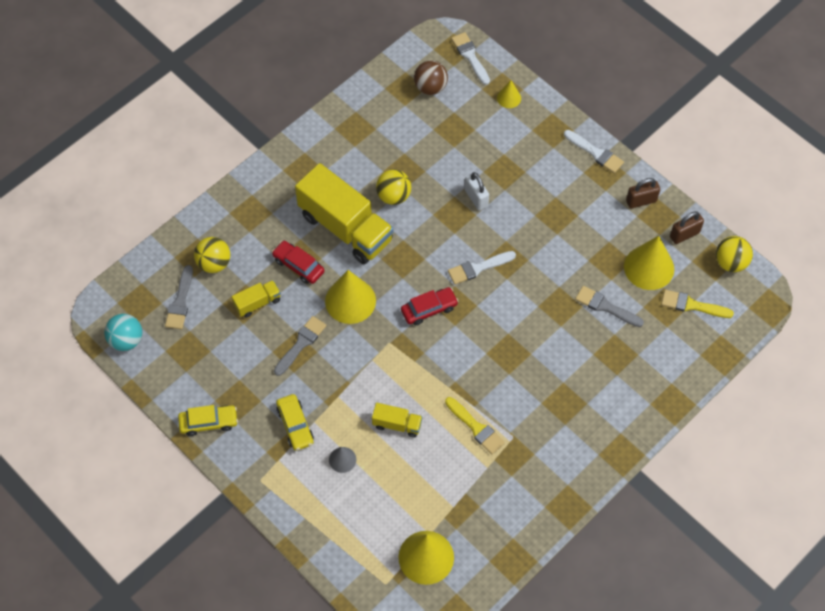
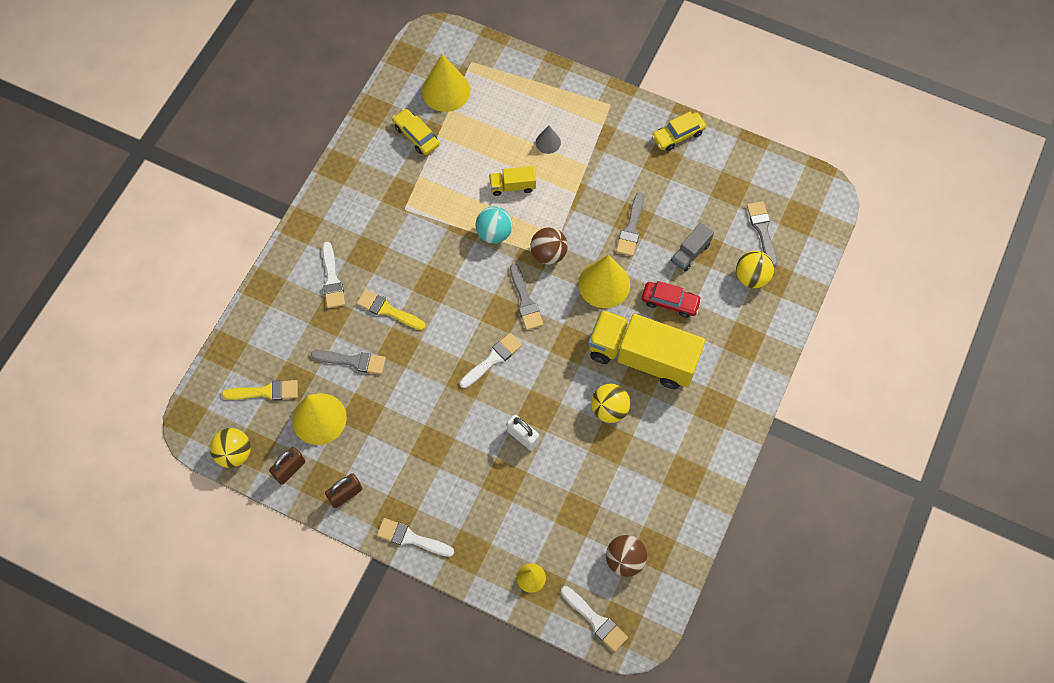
camera: 160 degrees right, 5 degrees up
turquoise ball [104,314,142,351] -> turquoise ball moved to [475,206,512,244]
yellow truck [232,280,281,318] -> grey truck [671,223,714,272]
yellow car [276,394,314,451] -> yellow car moved to [393,109,440,155]
red car [401,287,458,325] -> grey brush [510,263,543,330]
yellow brush [445,397,505,454] -> yellow brush moved to [356,289,426,330]
none -> white brush [322,242,345,308]
none -> brown ball [530,227,568,265]

